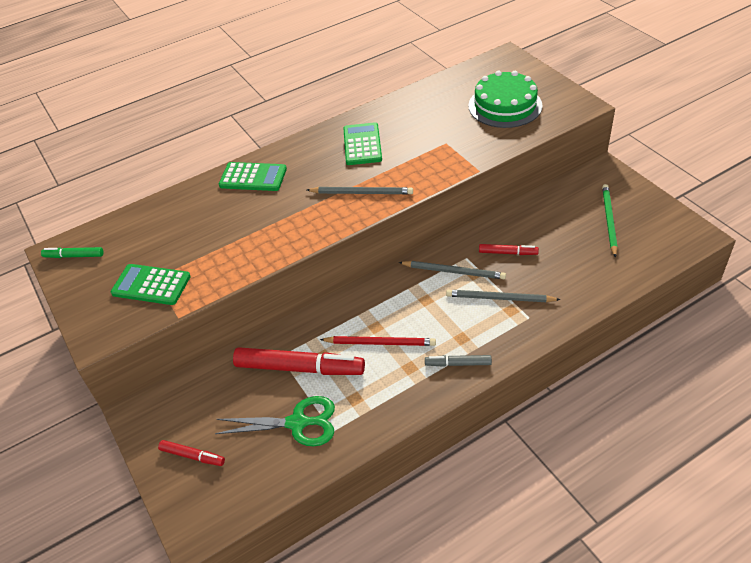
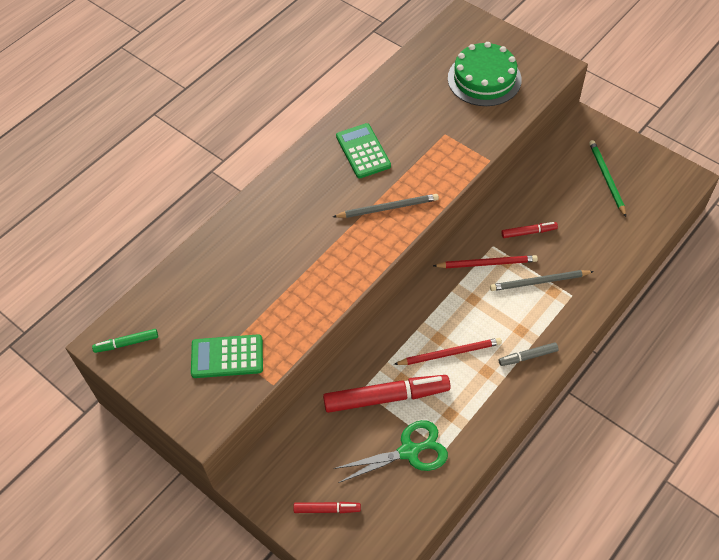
camera: 20 degrees left, 10 degrees up
green calculator [219,162,287,191] -> none
grey pencil [398,261,506,279] -> red pencil [433,255,538,268]

